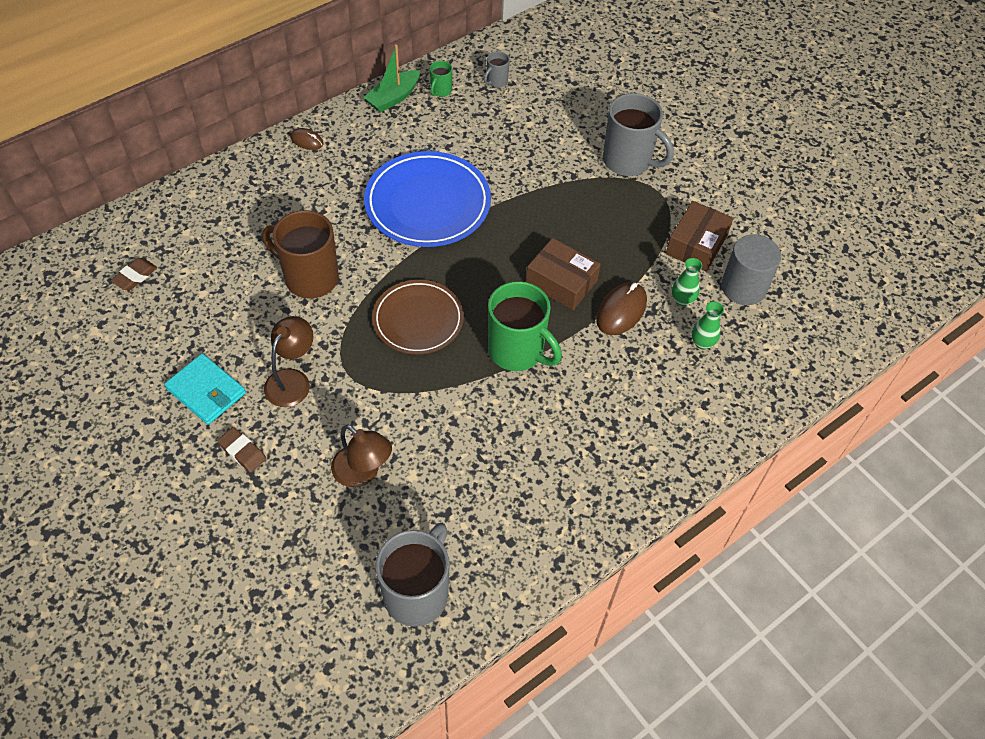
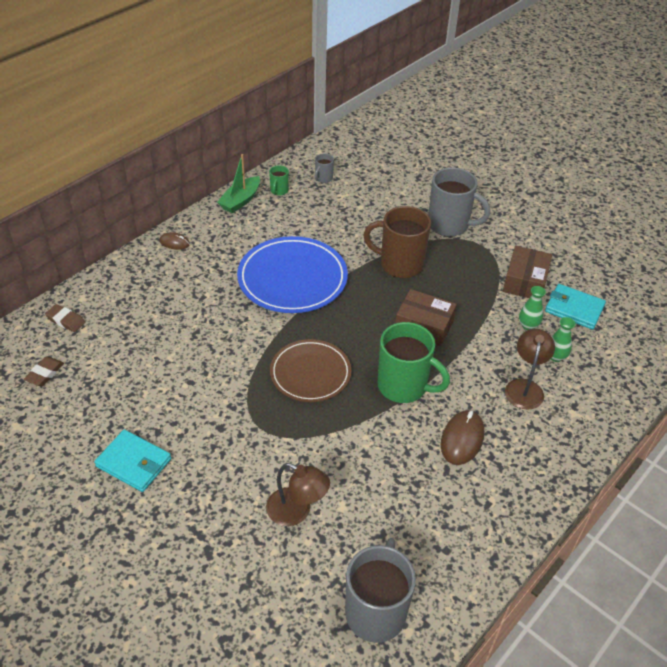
camera: 10 degrees left, 10 degrees down
brown eraser [217,427,266,473] -> brown eraser moved to [45,304,85,332]
brown mug [262,210,339,299] -> brown mug moved to [363,206,431,278]
brown lamp [264,316,313,407] -> brown lamp moved to [505,329,555,410]
brown mouse [596,282,647,335] -> brown mouse moved to [441,410,484,465]
grey cylinder [721,234,781,305] -> turquoise wallet [545,284,606,329]

